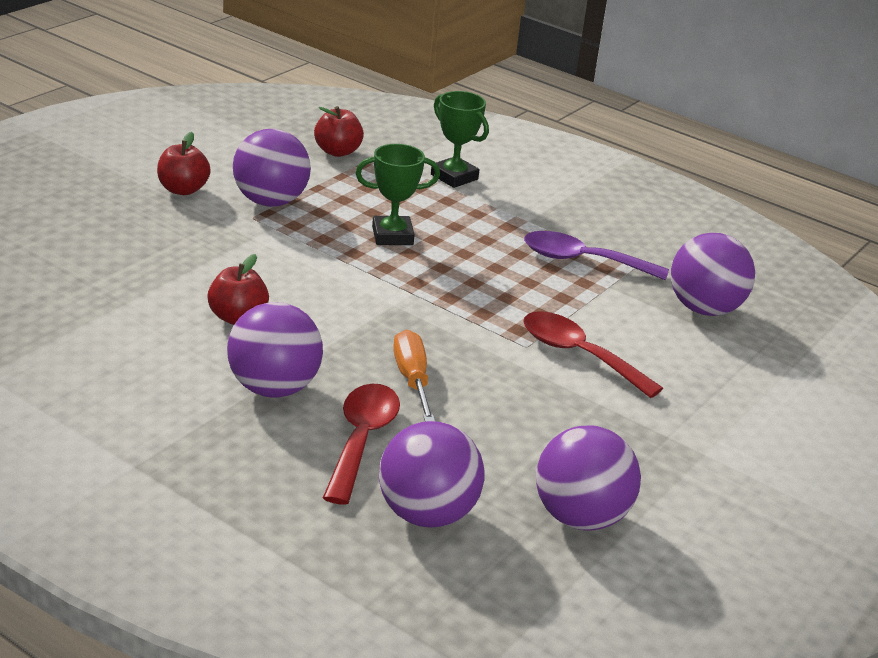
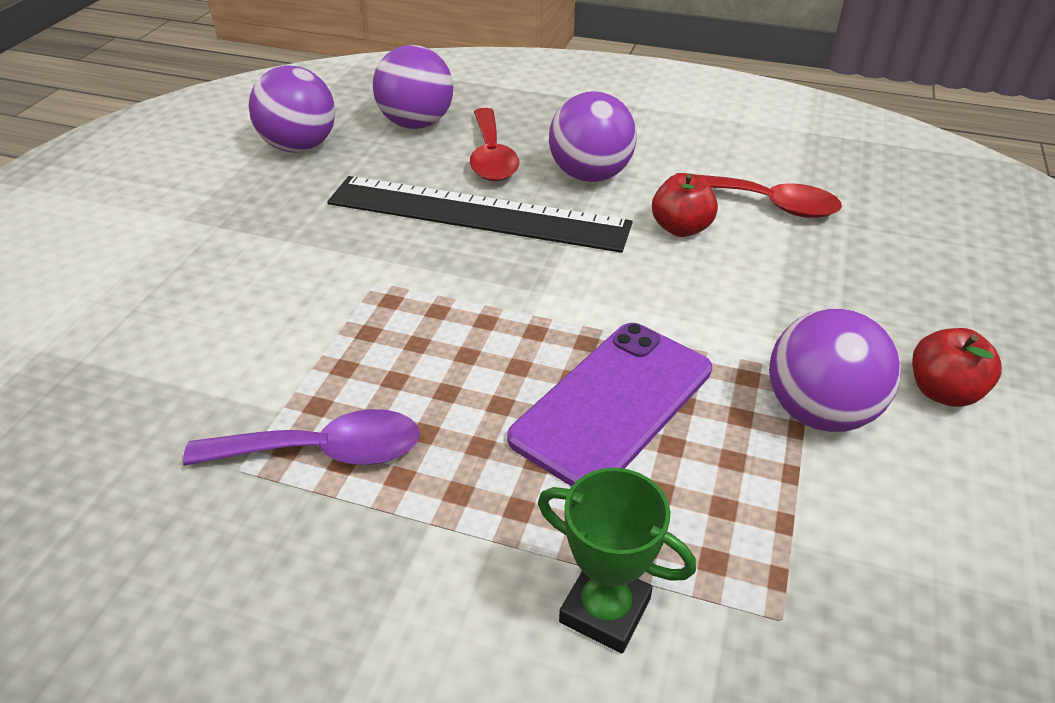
camera: 165 degrees right, 10 degrees up
red apple [314,106,364,157] -> none
green trophy [355,144,440,245] -> purple phone [507,323,712,487]
orange screwdriver [393,330,435,422] -> black ruler [327,176,633,253]
red spoon [523,311,663,398] -> red spoon moved to [676,173,842,218]
purple ball [671,233,755,316] -> none

